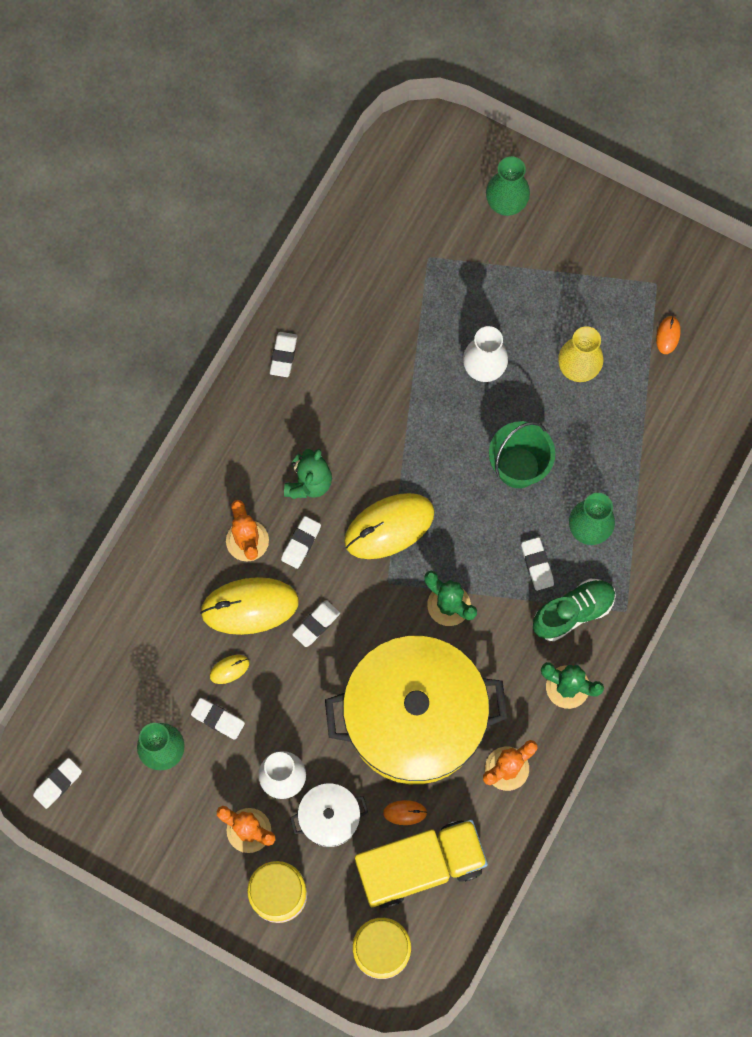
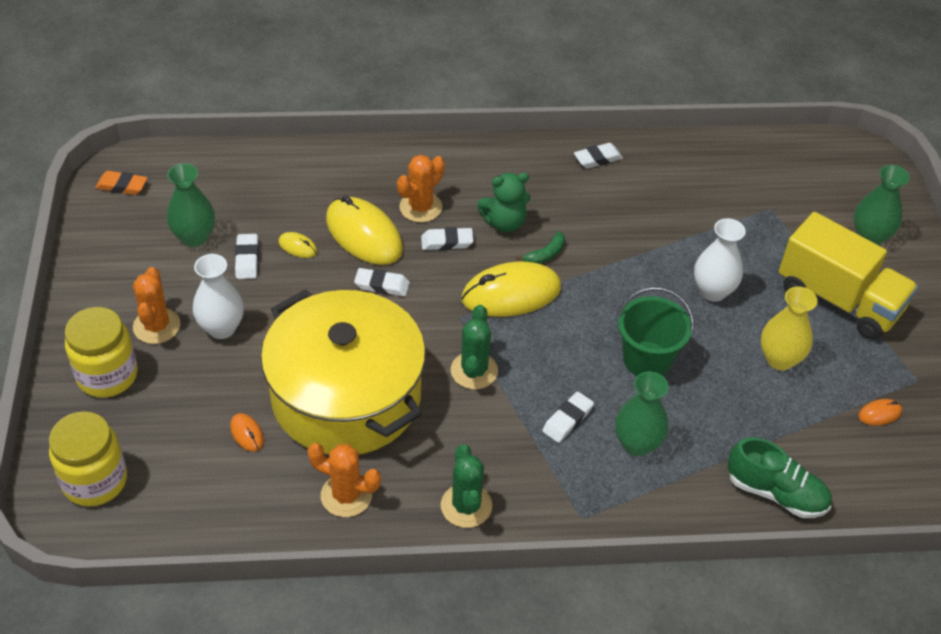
camera: 55 degrees right, 25 degrees down
white eraser [33,758,82,809] -> orange eraser [95,171,147,195]
white pot [290,783,368,847] -> none
yellow mouse [344,493,435,559] -> yellow mouse turned 45 degrees counterclockwise [461,261,561,317]
yellow truck [355,819,488,908] -> yellow truck moved to [779,212,918,340]
green shoe [533,579,616,641] -> green shoe moved to [727,437,832,518]
none -> green banana [516,231,565,264]

